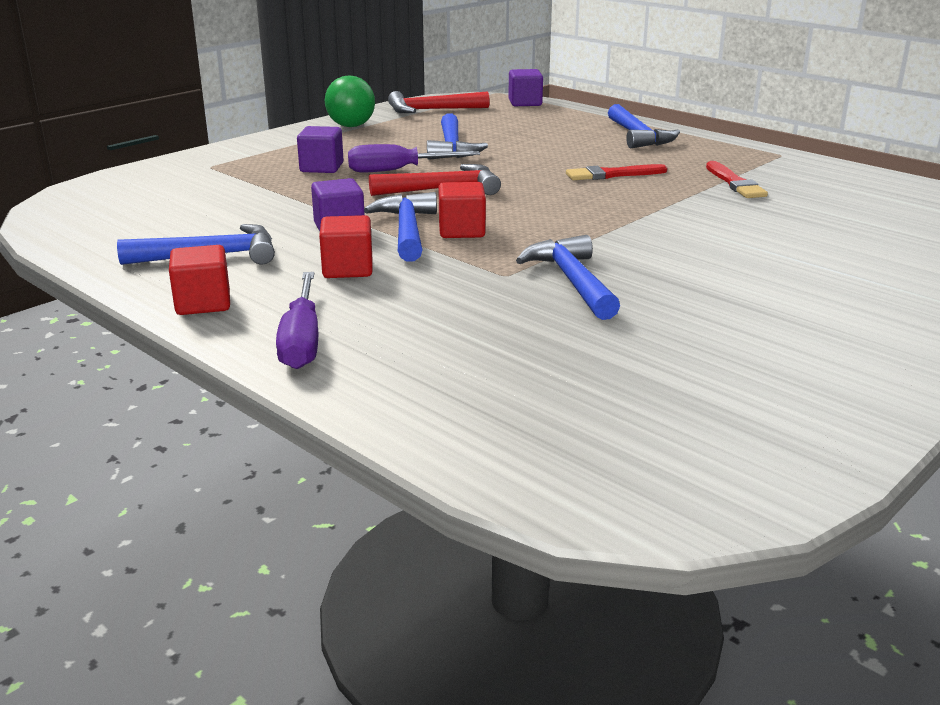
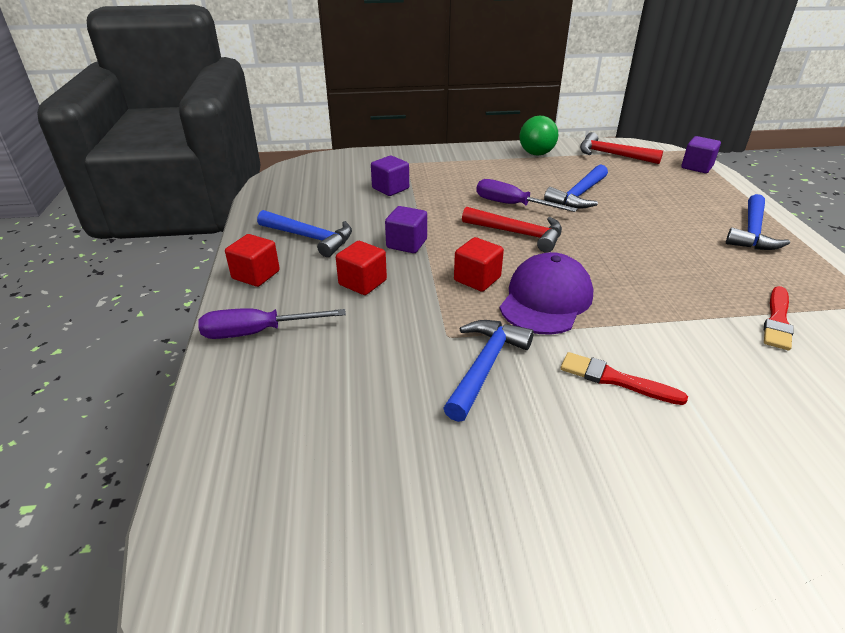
camera: 40 degrees right, 10 degrees up
purple screwdriver [276,272,318,369] -> purple screwdriver turned 45 degrees clockwise [198,308,346,339]
purple cube [297,126,344,173] -> purple cube moved to [371,156,409,196]
blue hammer [364,192,437,262] -> none
red brush [566,164,668,180] -> red brush moved to [561,352,688,405]
none -> purple cap [500,252,593,335]

